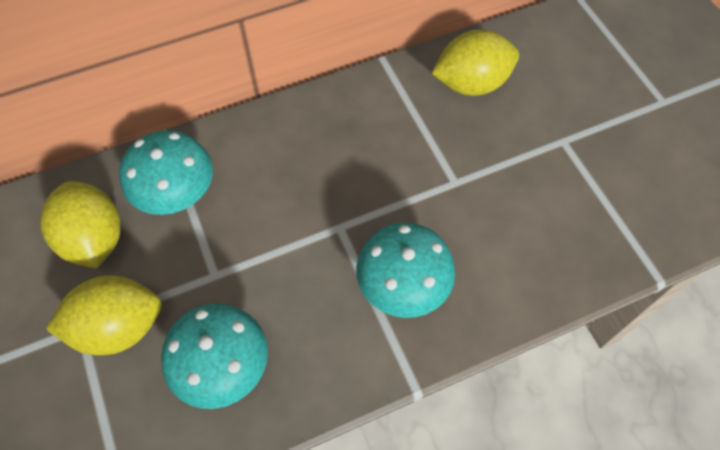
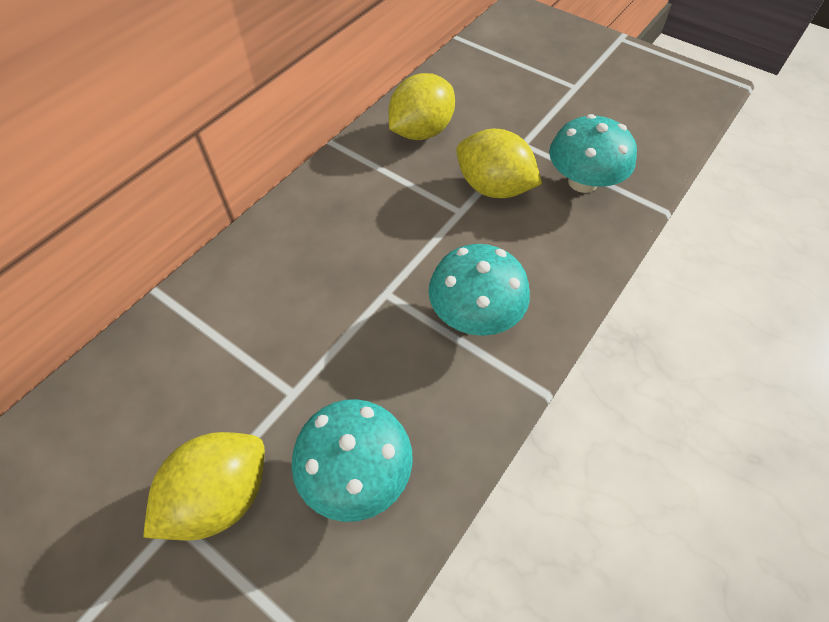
camera: 30 degrees left, 5 degrees down
yellow lemon [40,181,121,269] -> yellow lemon moved to [456,129,542,198]
turquoise mushroom [119,130,213,215] -> turquoise mushroom moved to [549,114,637,193]

